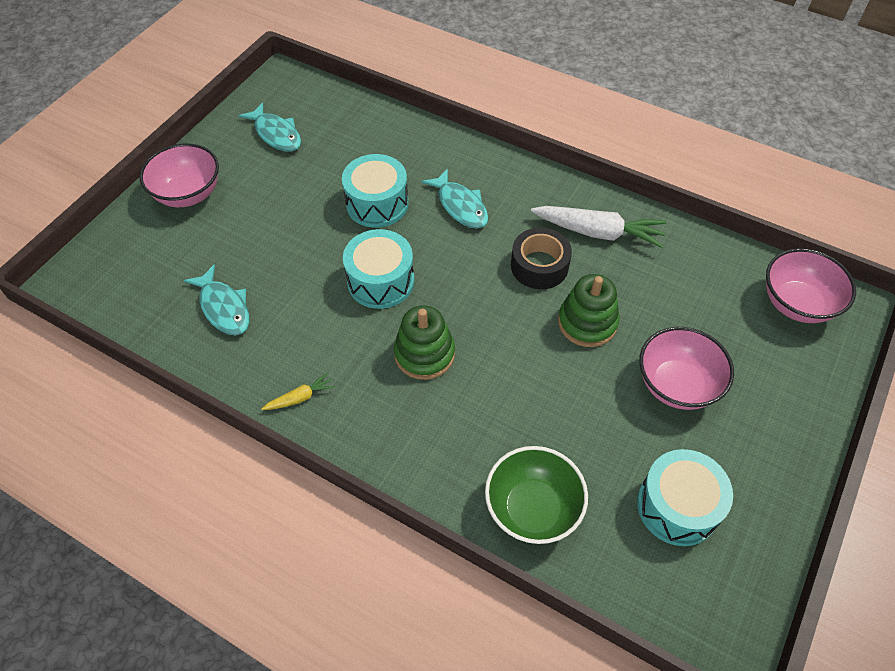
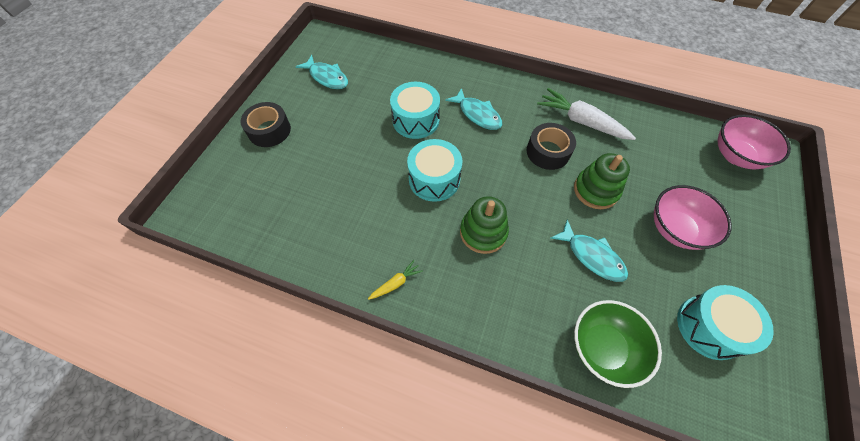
camera: 10 degrees left, 5 degrees up
pink bowl [140,143,219,207] -> black tape [240,102,291,147]
turquoise fish [184,264,249,335] -> turquoise fish moved to [551,220,628,282]
white carrot [531,206,667,248] -> white carrot turned 150 degrees counterclockwise [537,88,636,140]

